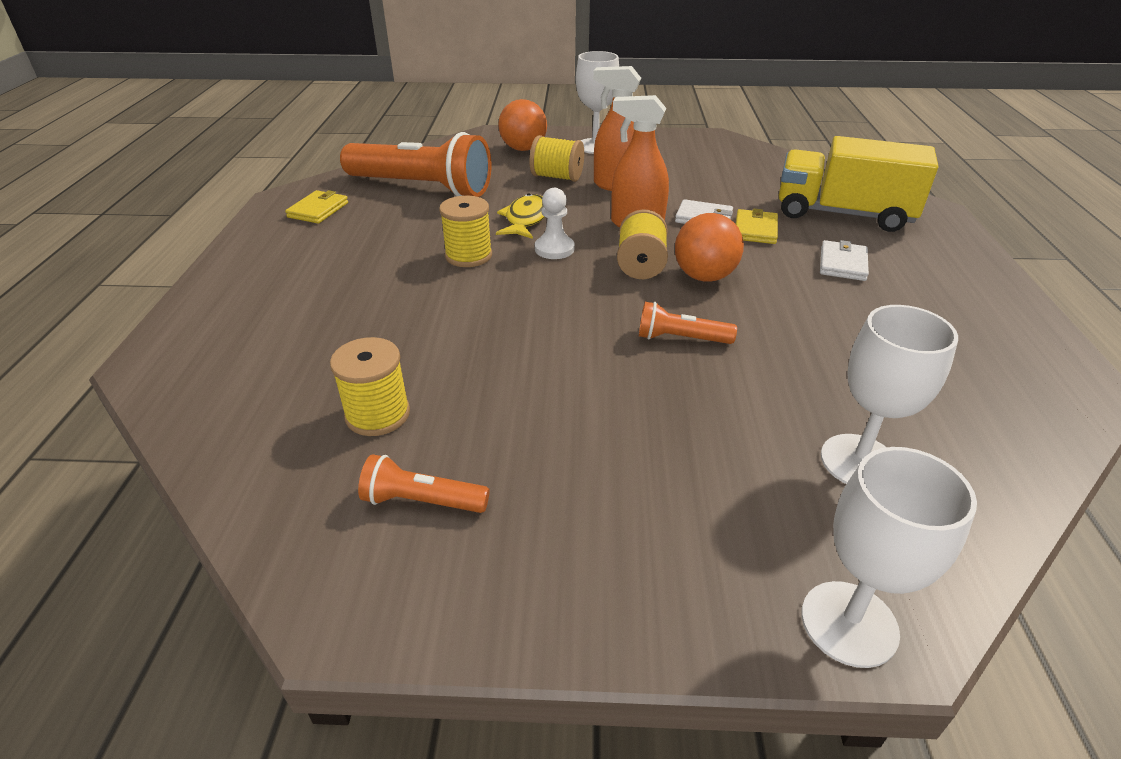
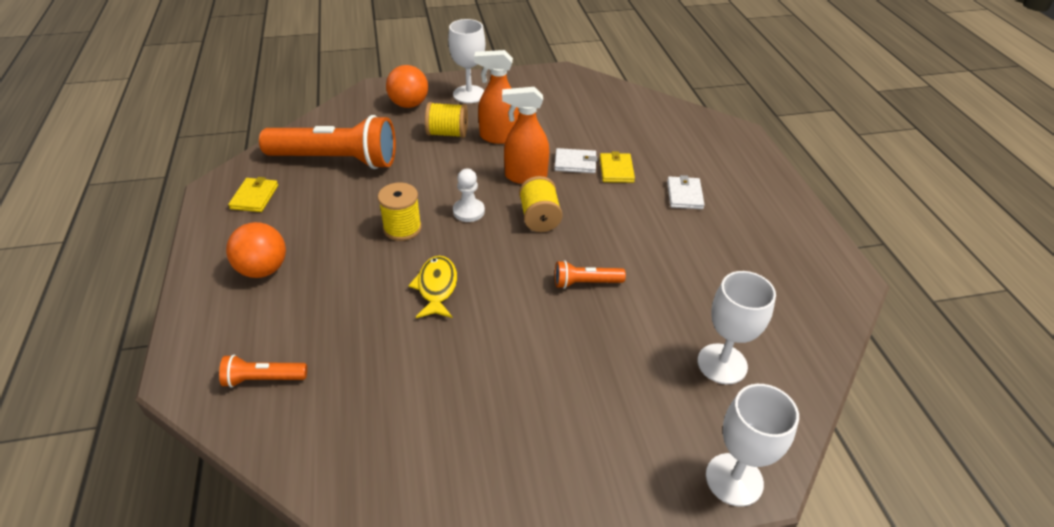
camera: 15 degrees left, 5 degrees up
yellow spool [330,337,410,436] -> none
orange flashlight [358,454,490,513] -> orange flashlight moved to [219,355,307,388]
yellow fish [496,193,544,239] -> yellow fish moved to [408,256,457,318]
orange ball [675,213,744,282] -> orange ball moved to [226,222,286,278]
yellow truck [779,136,938,232] -> none

